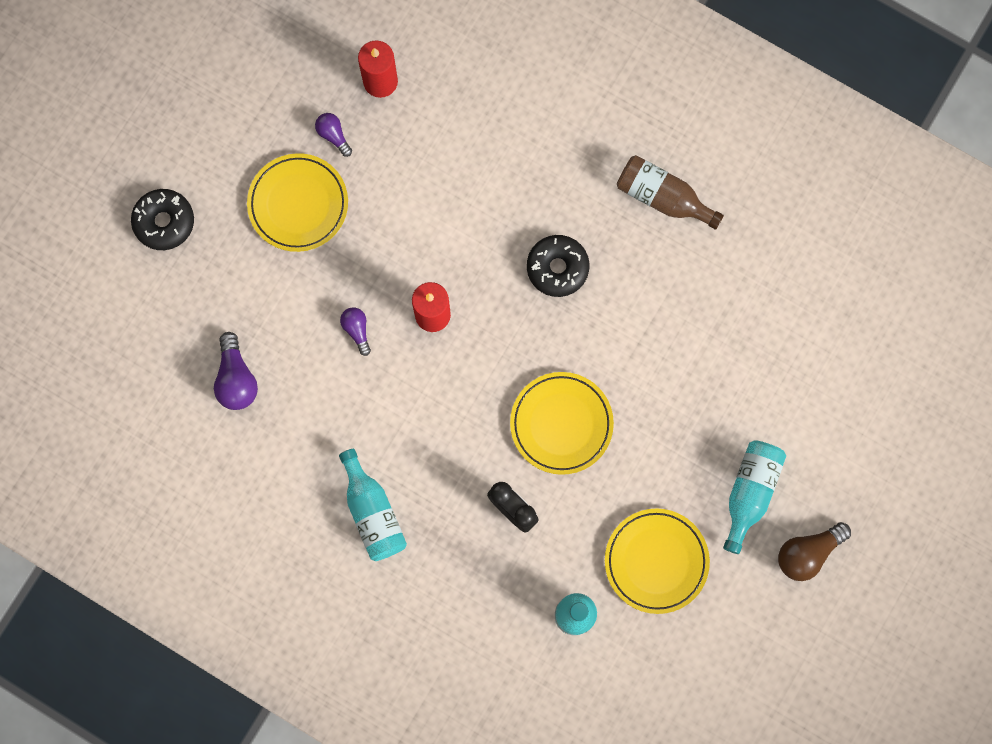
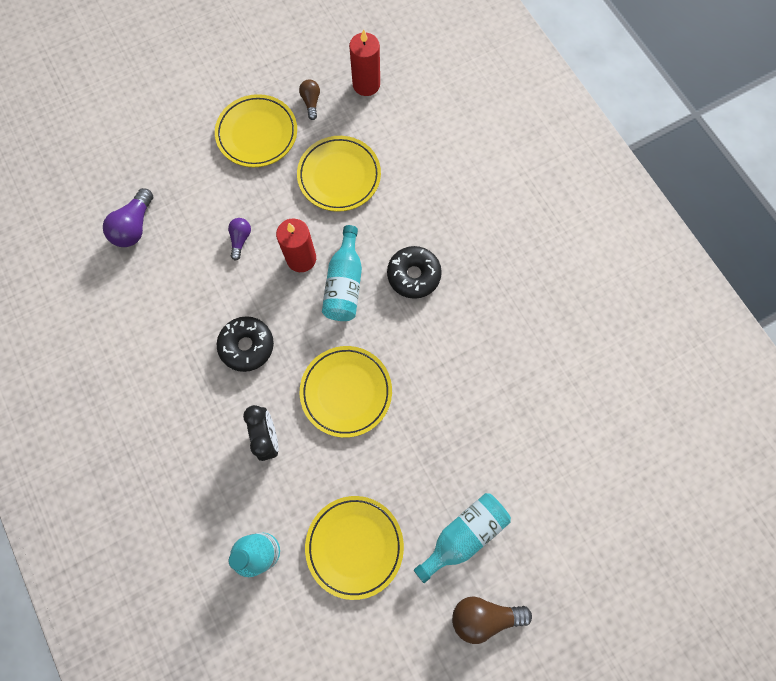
camera: 30 degrees right, 5 degrees down
black donut [131,189,194,250] -> black donut moved to [217,316,274,372]
purple light bulb [315,113,352,157] -> brown light bulb [299,79,320,120]
turquoise bottle [339,449,407,561] -> turquoise bottle moved to [322,225,362,321]
brown bottle [617,155,724,230] -> none
none -> yellow plate [297,136,381,212]

